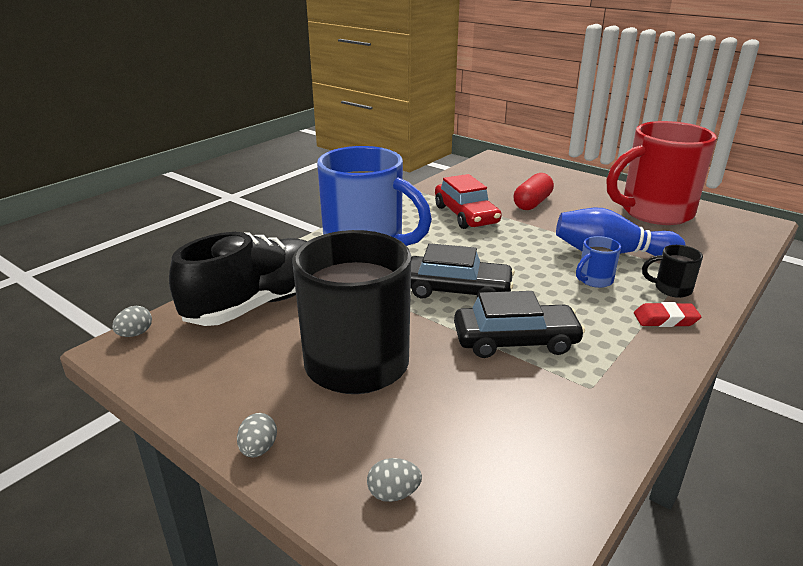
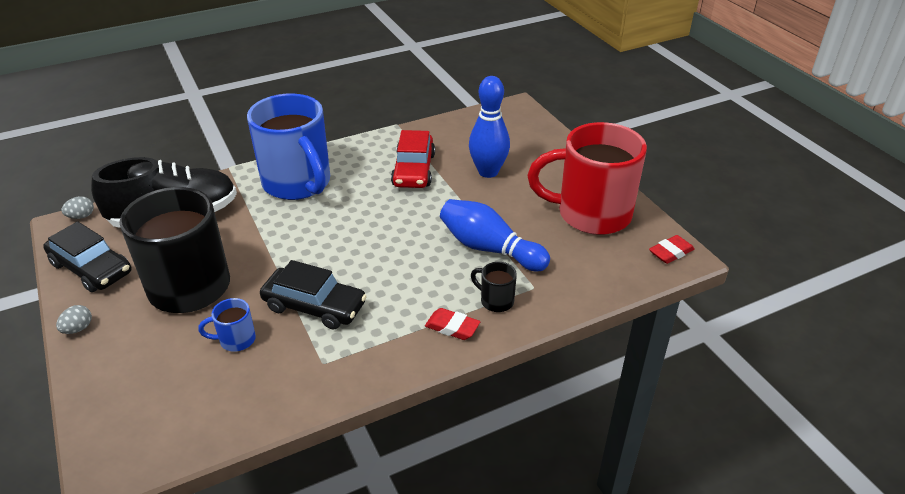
camera: 25 degrees right, 10 degrees up
grey egg [367,458,422,502] -> none
black car [411,243,515,299] -> black car moved to [43,221,131,292]
red capsule [513,173,554,210] -> blue bowling pin [469,76,510,178]
blue mug [576,236,621,288] -> blue mug moved to [198,298,256,352]
none -> red eraser [649,235,695,264]

